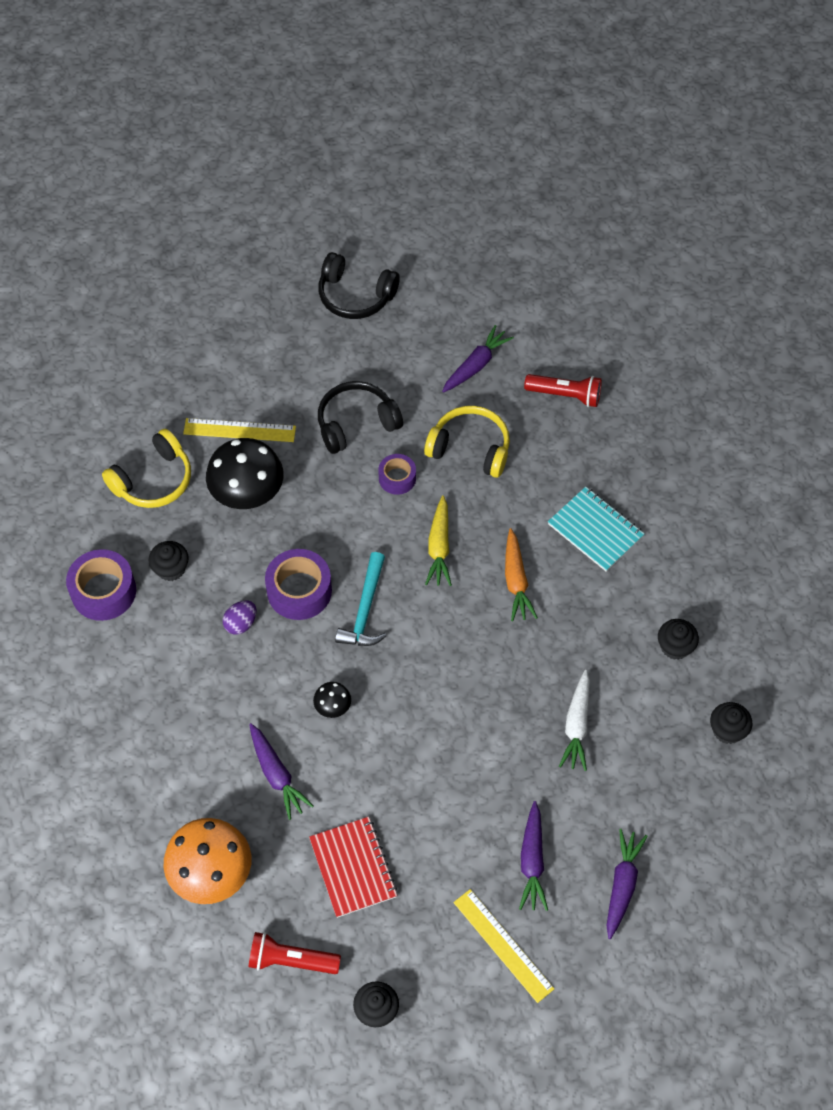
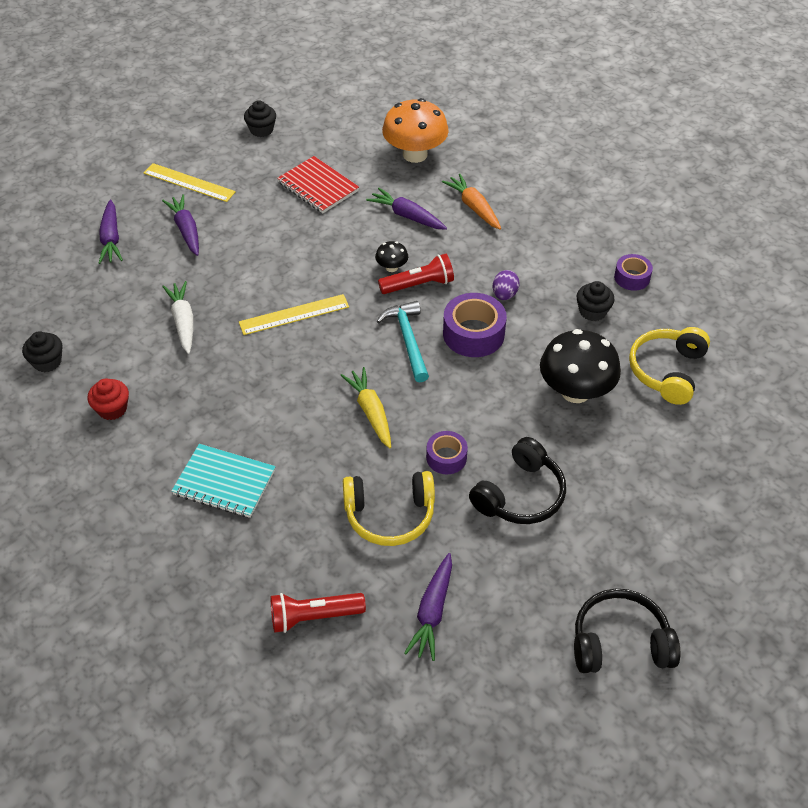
camera: 155 degrees right, 10 degrees down
purple tape [66,549,136,621] -> purple tape [614,254,653,291], size x0.60
yellow ruler [183,418,296,442] -> yellow ruler moved to [239,294,349,335]
red flashlight [249,932,341,974] -> red flashlight moved to [378,254,454,294]
orange carrot [505,528,538,621] -> orange carrot moved to [442,174,501,230]
black cupcake [658,619,699,660] -> red cupcake [88,379,129,420]

